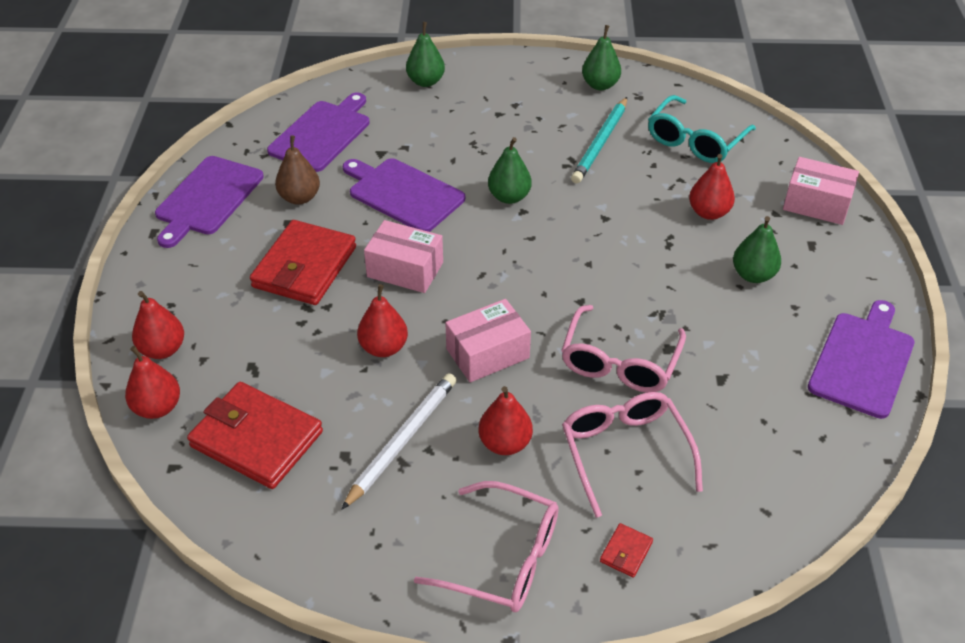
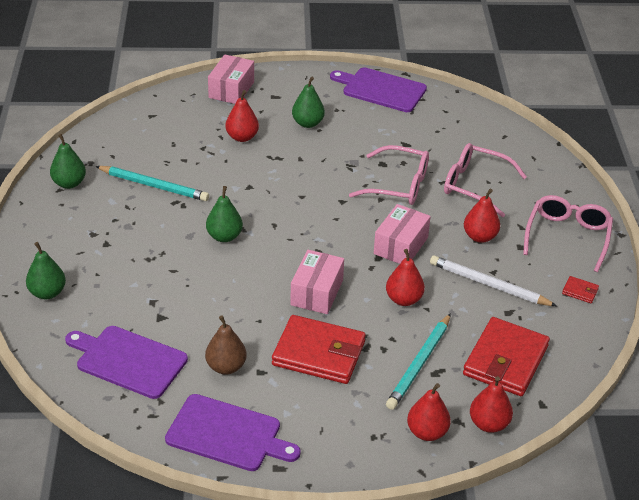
camera: 95 degrees left, 5 degrees down
purple cutting board [343,158,465,232] -> none
pink box [445,299,531,382] -> pink box turned 60 degrees clockwise [374,204,431,264]
pink glasses [562,392,703,518] -> pink glasses turned 45 degrees clockwise [444,143,527,217]
red wallet [600,523,653,578] -> red wallet moved to [562,276,599,303]
turquoise glasses [648,95,756,163] -> none
none -> turquoise pencil [386,313,451,410]

